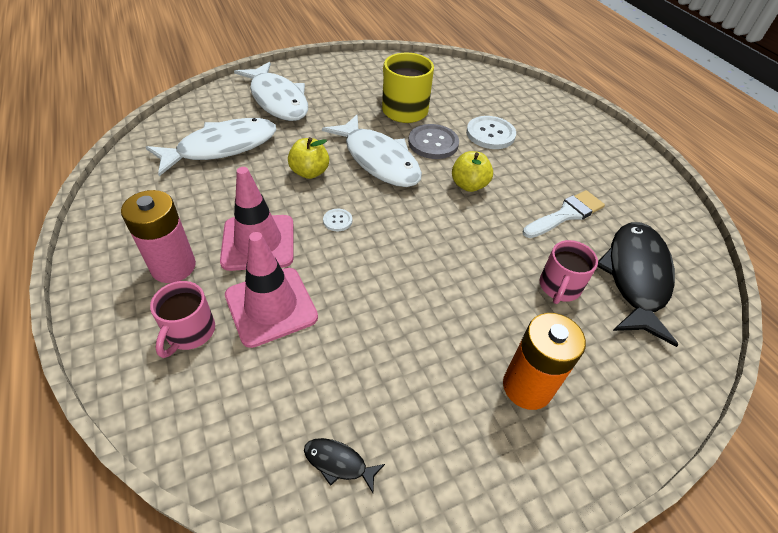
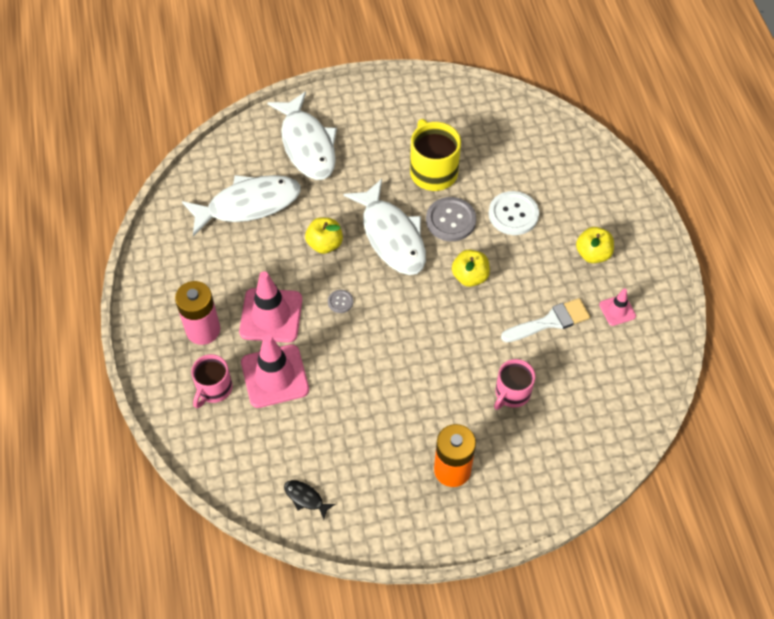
camera: 15 degrees right, 10 degrees up
white button [323,209,352,231] -> grey button [328,290,353,313]
black fish [597,222,678,347] -> none
none -> yellow apple [576,227,614,263]
none -> pink traffic cone [599,288,636,326]

